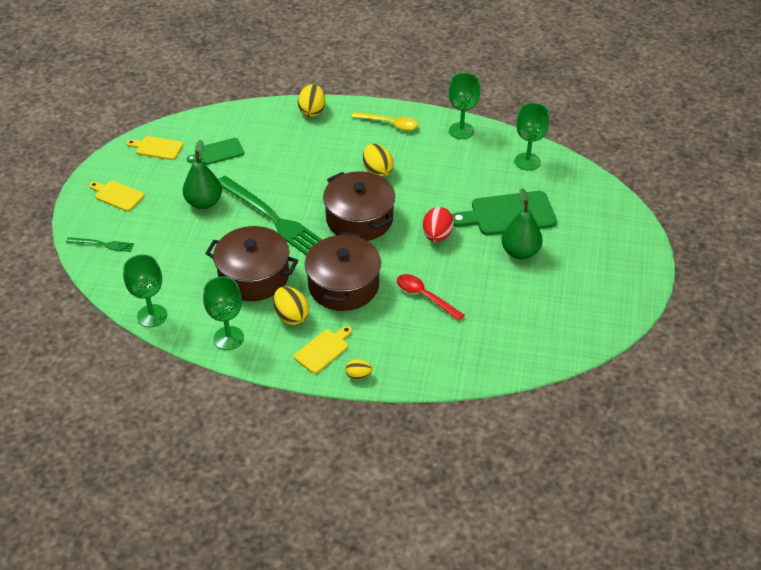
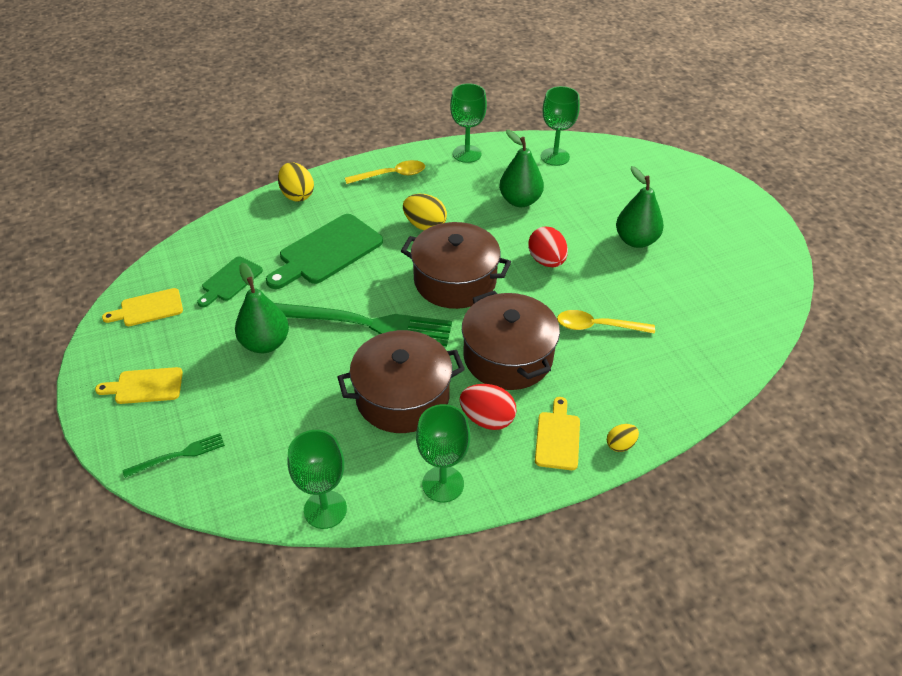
camera: 35 degrees left, 0 degrees up
yellow egg [273,286,309,325] -> red egg [460,384,517,430]
red spoon [397,274,464,321] -> yellow spoon [557,310,655,334]
green cutting board [452,191,557,235] -> green cutting board moved to [266,214,383,289]
none -> green pear [499,130,544,207]

